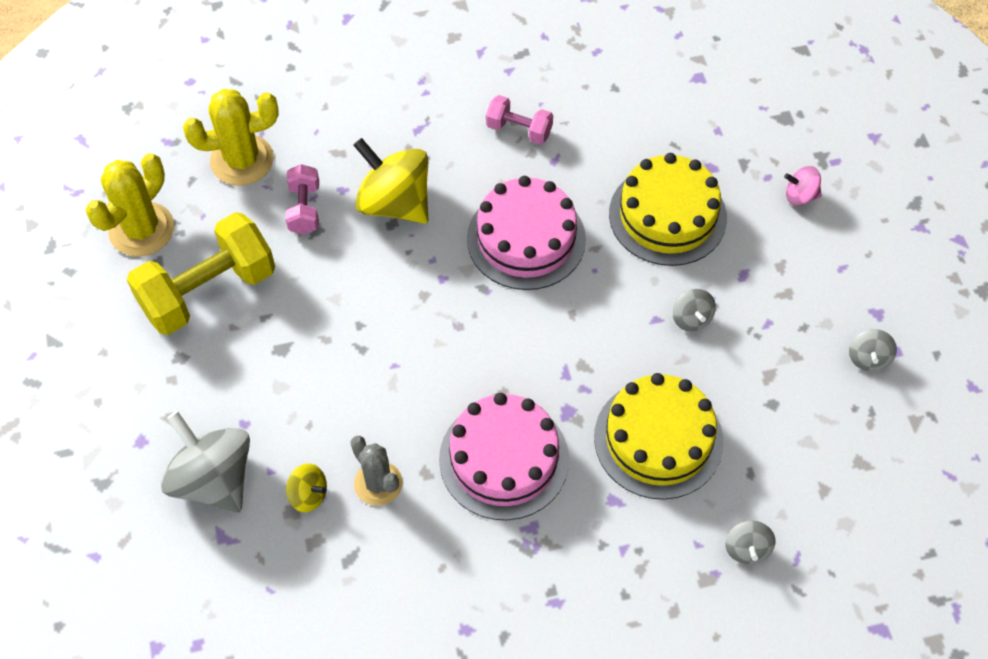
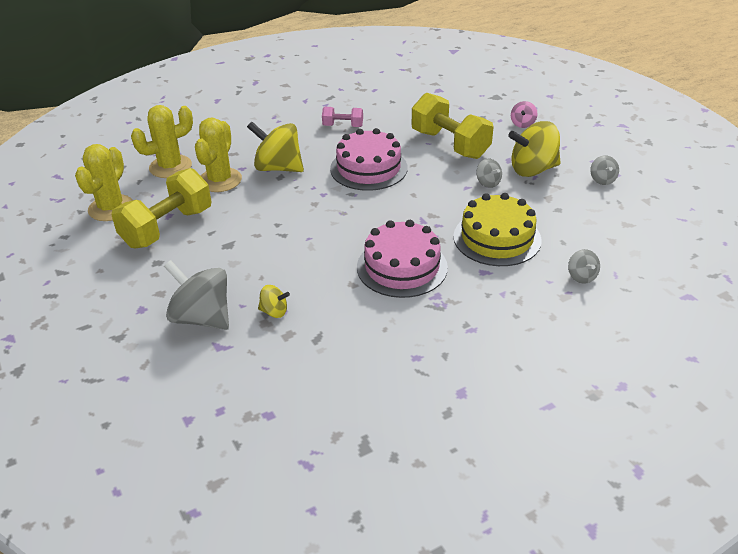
camera: 15 degrees left, 20 degrees down
pink dumbbell [286,164,319,234] -> yellow cactus [195,117,242,192]
grey cactus [350,436,403,506] -> none
yellow cake [609,153,727,266] -> yellow dumbbell [412,92,494,159]
pink spinning top [784,166,822,206] -> pink spinning top turned 60 degrees counterclockwise [511,101,538,128]
none -> yellow spinning top [508,121,561,177]

